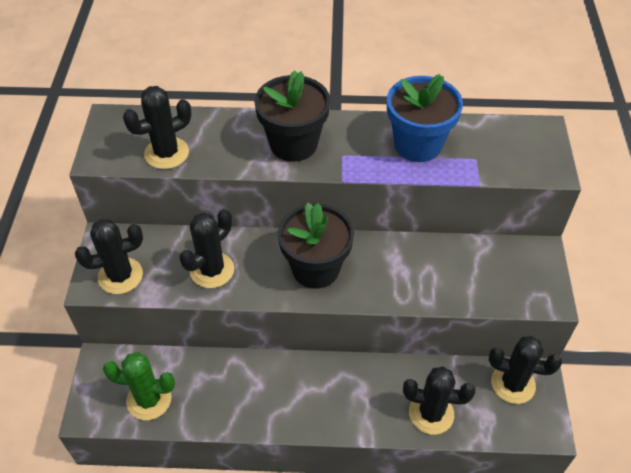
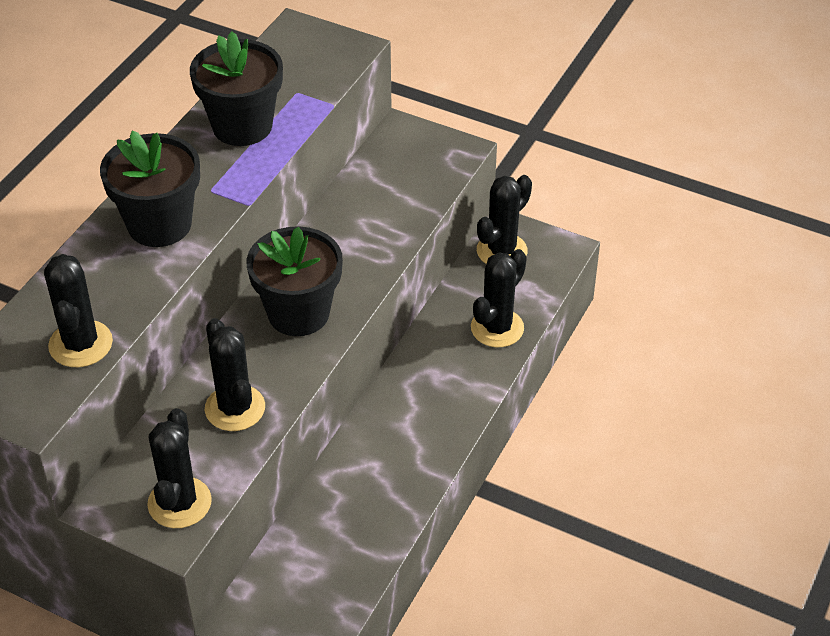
camera: 65 degrees left, 5 degrees down
green cactus [103,352,175,420] -> none
blue flower pot [387,74,463,162] -> black flower pot [190,31,283,146]

